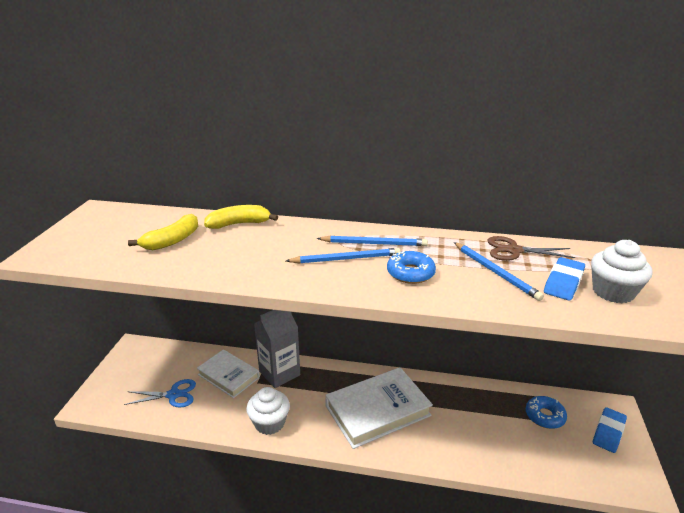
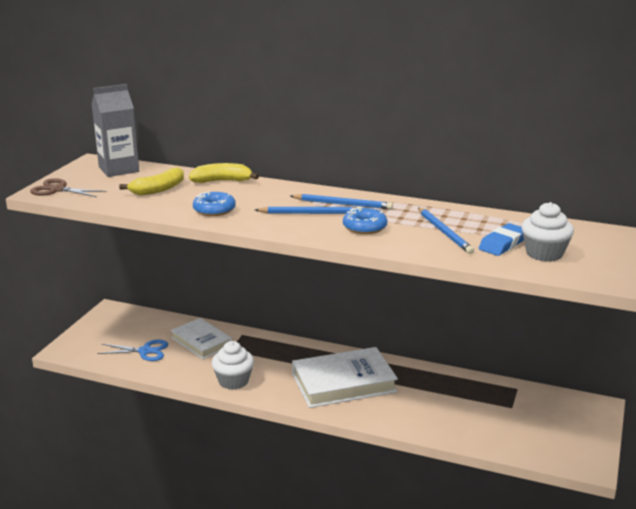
camera: 10 degrees right, 5 degrees down
grey carton [254,310,300,388] -> grey carton moved to [92,84,139,177]
brown scissors [488,236,575,261] -> brown scissors moved to [30,178,107,197]
blue donut [526,396,567,429] -> blue donut moved to [193,191,236,216]
blue eraser [593,407,627,453] -> none

